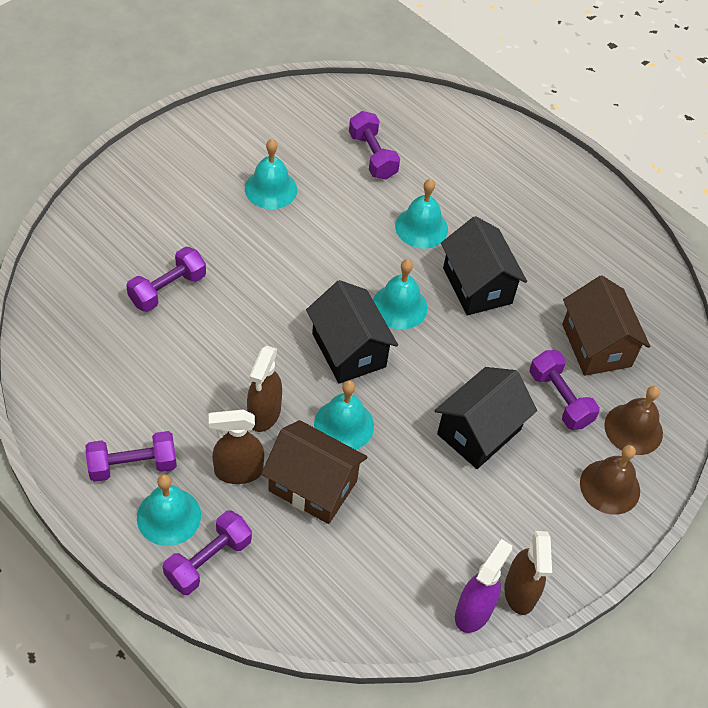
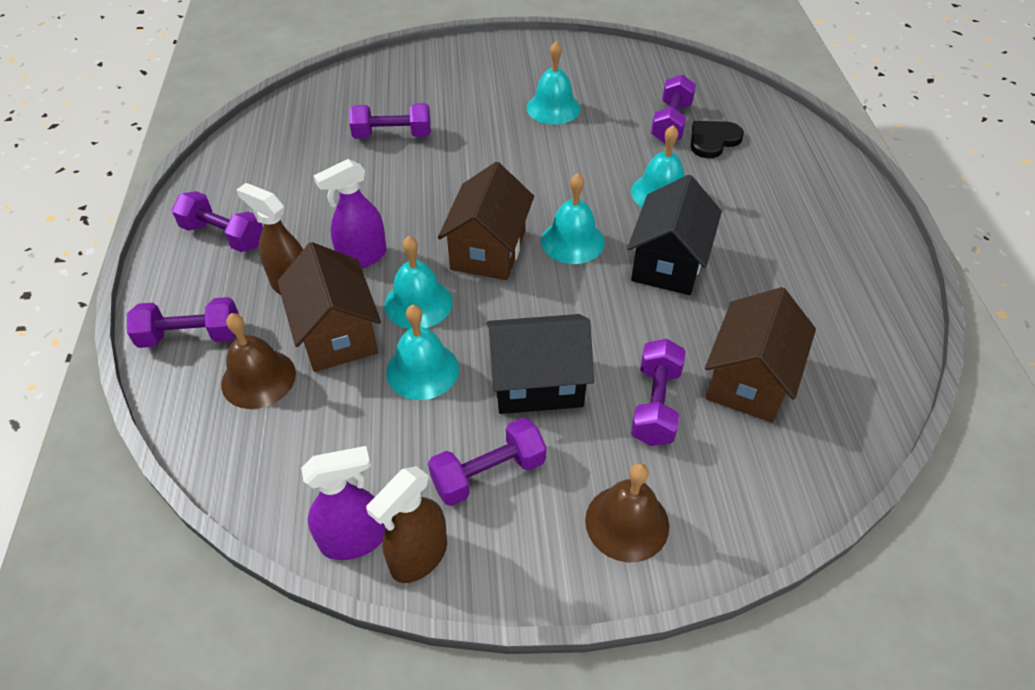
camera: 45 degrees right, 5 degrees down
turquoise bell [137,474,201,546] -> turquoise bell moved to [386,304,459,400]
brown spray bottle [247,346,282,432] -> purple spray bottle [313,159,387,268]
black house [306,280,398,384] -> brown house [438,162,534,280]
brown bell [604,386,663,455] -> brown bell moved to [221,313,296,409]
none -> purple dumbbell [428,418,546,506]
none -> black heart [691,121,744,158]

